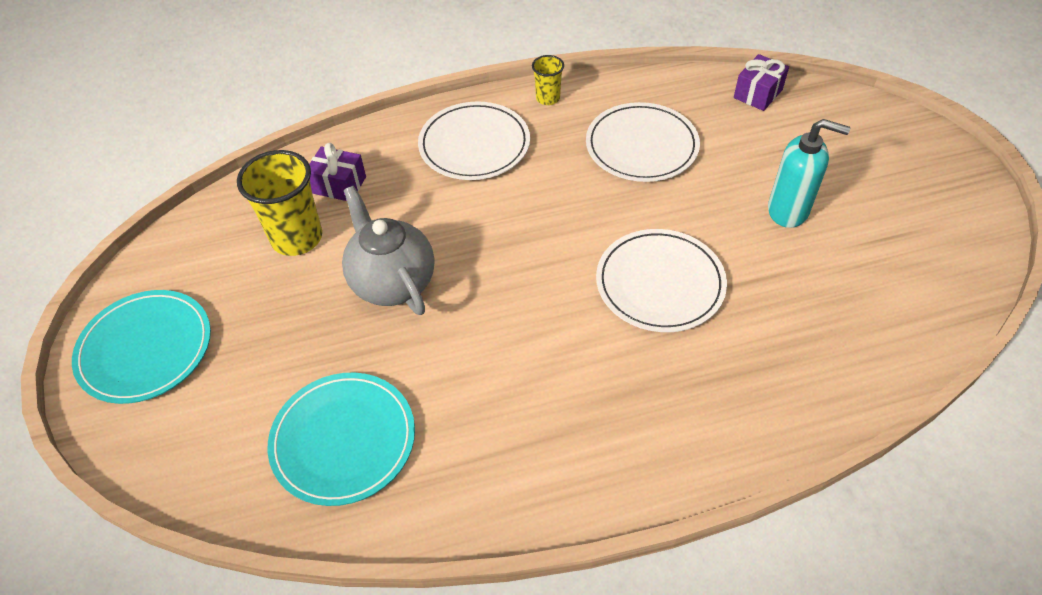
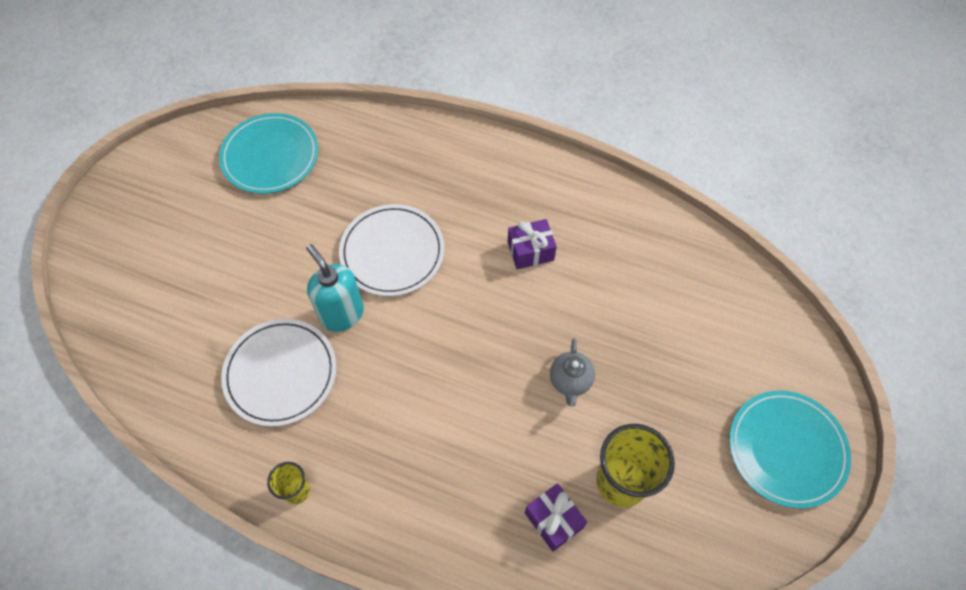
camera: 145 degrees left, 10 degrees up
turquoise plate [268,373,415,506] -> turquoise plate moved to [219,113,319,194]
grey teapot [342,186,434,315] -> grey teapot [550,338,595,407], size x0.56
white plate [418,102,530,180] -> none
purple gift [734,54,789,111] -> purple gift moved to [508,219,557,270]
turquoise soap dispenser [768,119,850,228] -> turquoise soap dispenser moved to [306,244,364,332]

